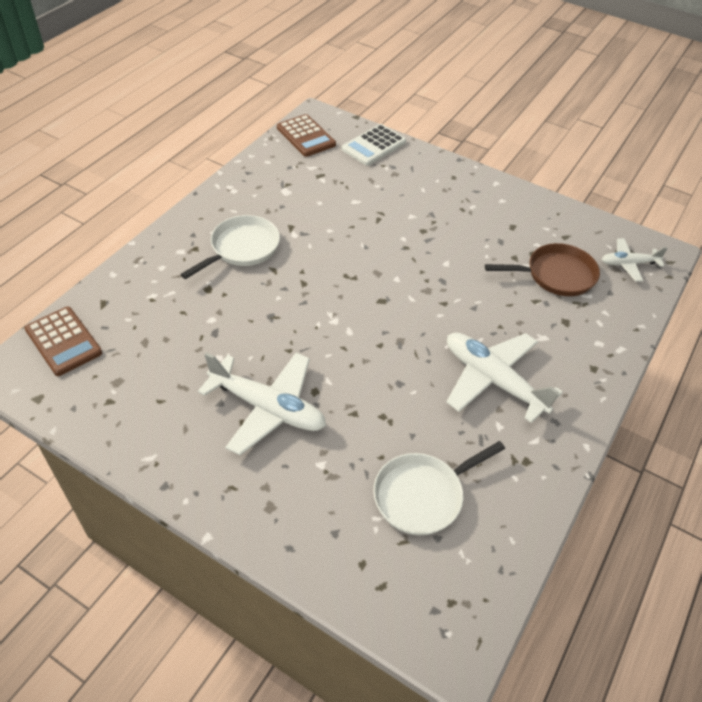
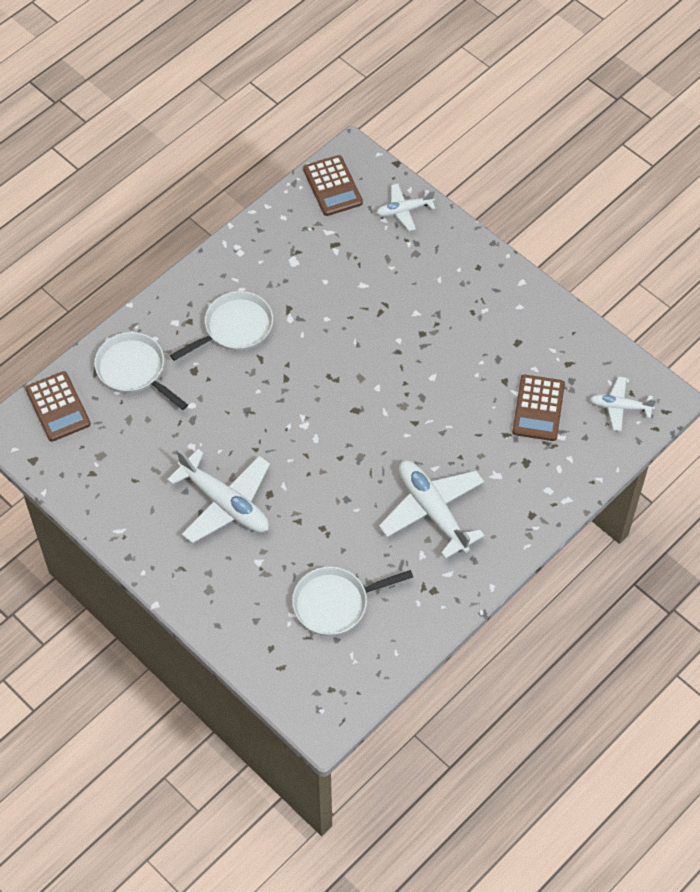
camera: 15 degrees right, 10 degrees up
white calculator [342,124,406,166] -> white plane [376,184,436,231]
brown pan [485,243,600,296] -> brown calculator [512,375,565,441]
none -> white pan [94,332,188,410]

